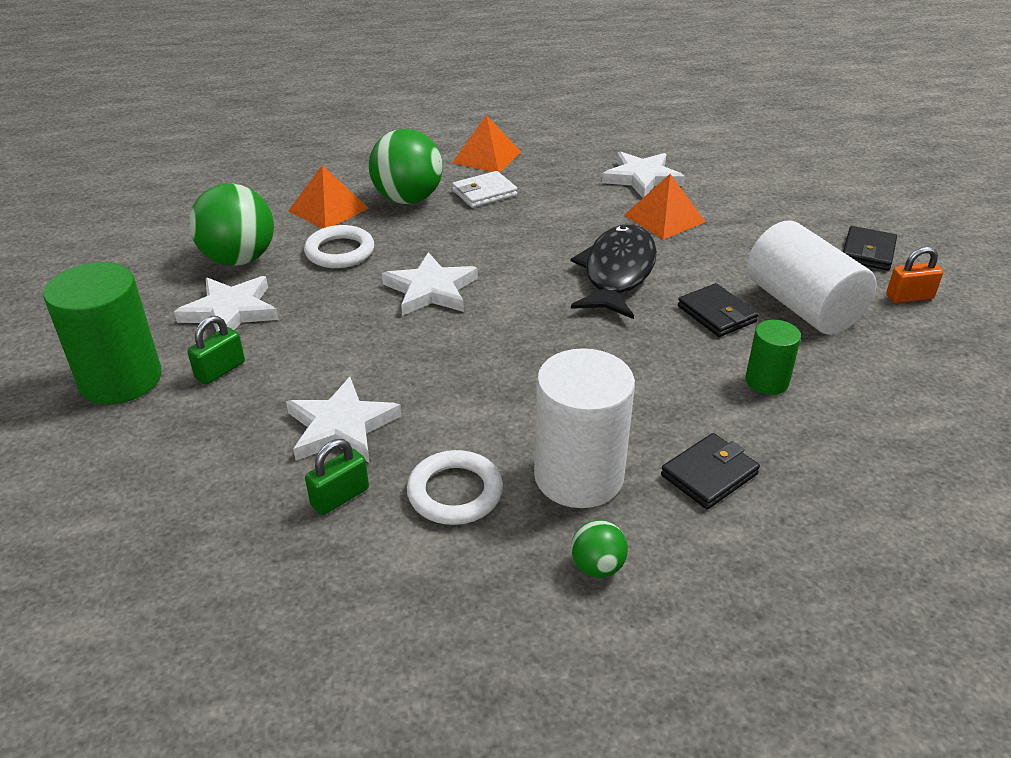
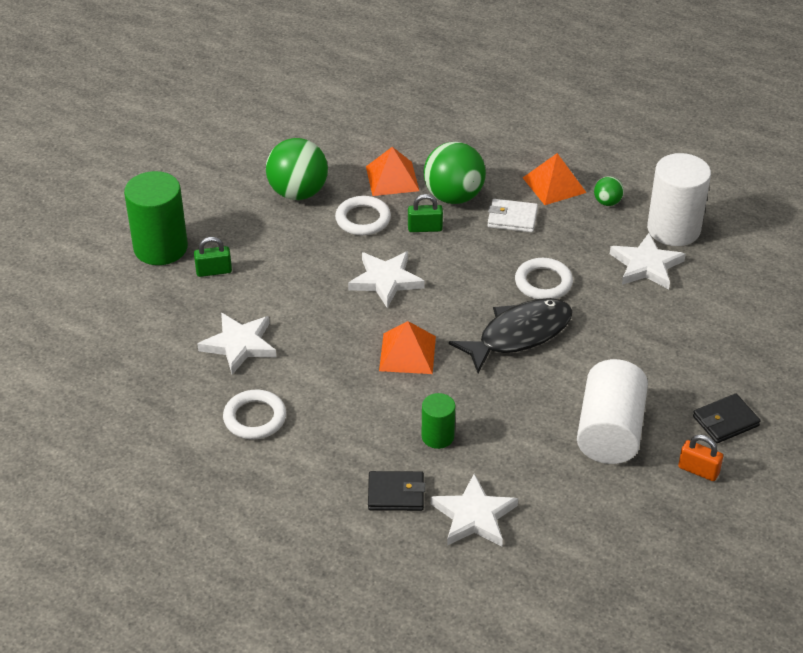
camera: 40 degrees right, 5 degrees up
white star [174,276,279,332] -> white star moved to [431,474,518,546]
green padlock [305,439,369,515] -> green padlock moved to [408,194,443,232]
white cylinder [534,348,635,508] -> white cylinder moved to [647,153,711,246]
green ball [571,520,628,578] -> green ball moved to [594,177,624,206]
orange pyramid [624,174,706,240] -> orange pyramid moved to [379,321,436,374]
black wallet [678,283,759,337] -> none
green cylinder [745,320,801,395] -> green cylinder moved to [422,393,455,449]
none -> white ring [515,258,573,299]

